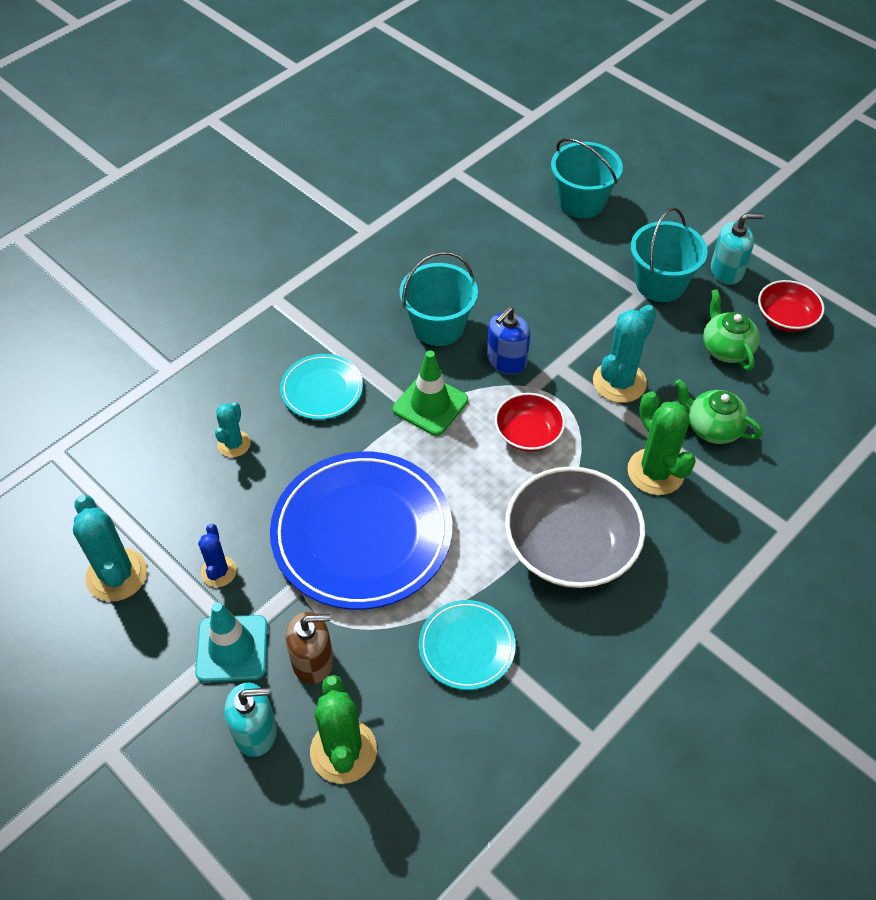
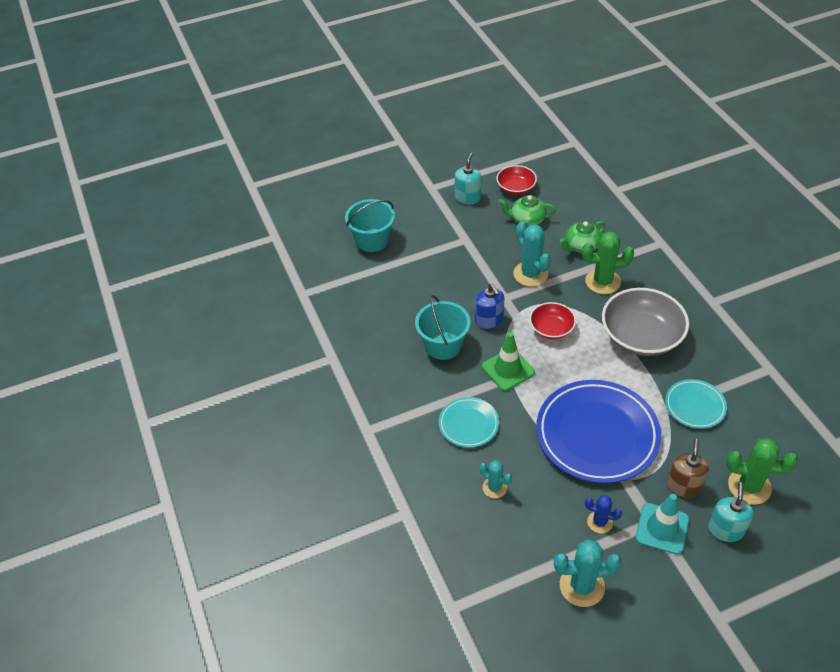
camera: 65 degrees left, 5 degrees down
turquoise bucket [631,207,708,302] -> none

